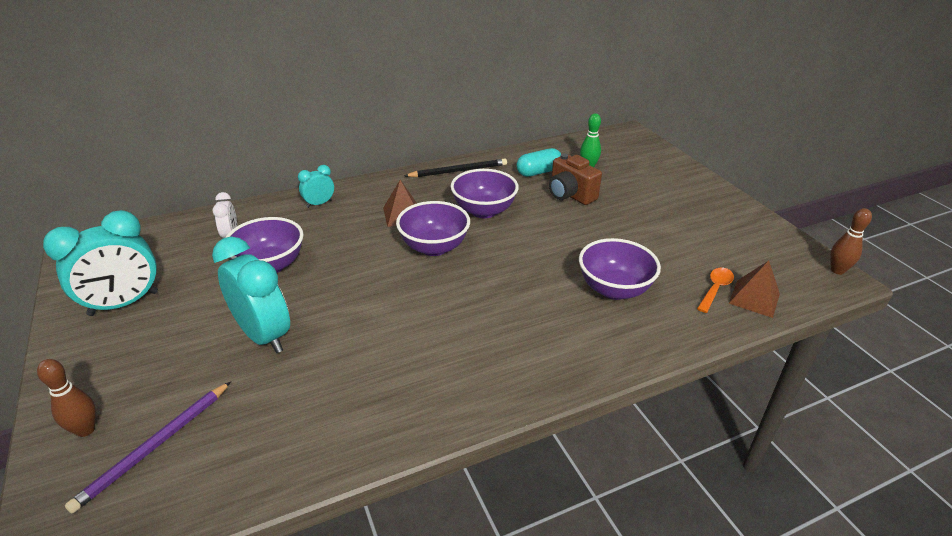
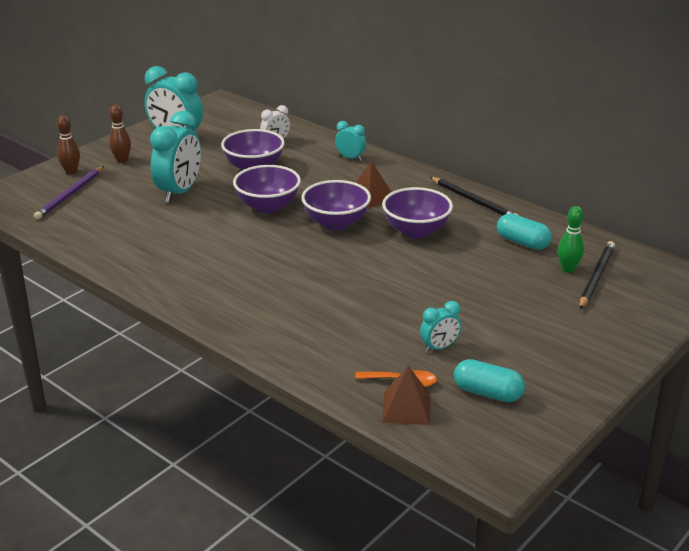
camera: 65 degrees right, 5 degrees down
purple pencil [65,382,231,513] -> purple pencil turned 75 degrees counterclockwise [34,166,104,220]
brown camera [549,153,602,205] -> none
purple bowl [579,238,661,300] -> purple bowl moved to [233,165,301,213]
brown bowling pin [830,208,872,275] -> brown bowling pin moved to [109,105,131,163]
none -> turquoise clock [420,301,461,353]
none -> turquoise capsule [454,359,525,402]
none -> black pencil [580,241,615,309]

